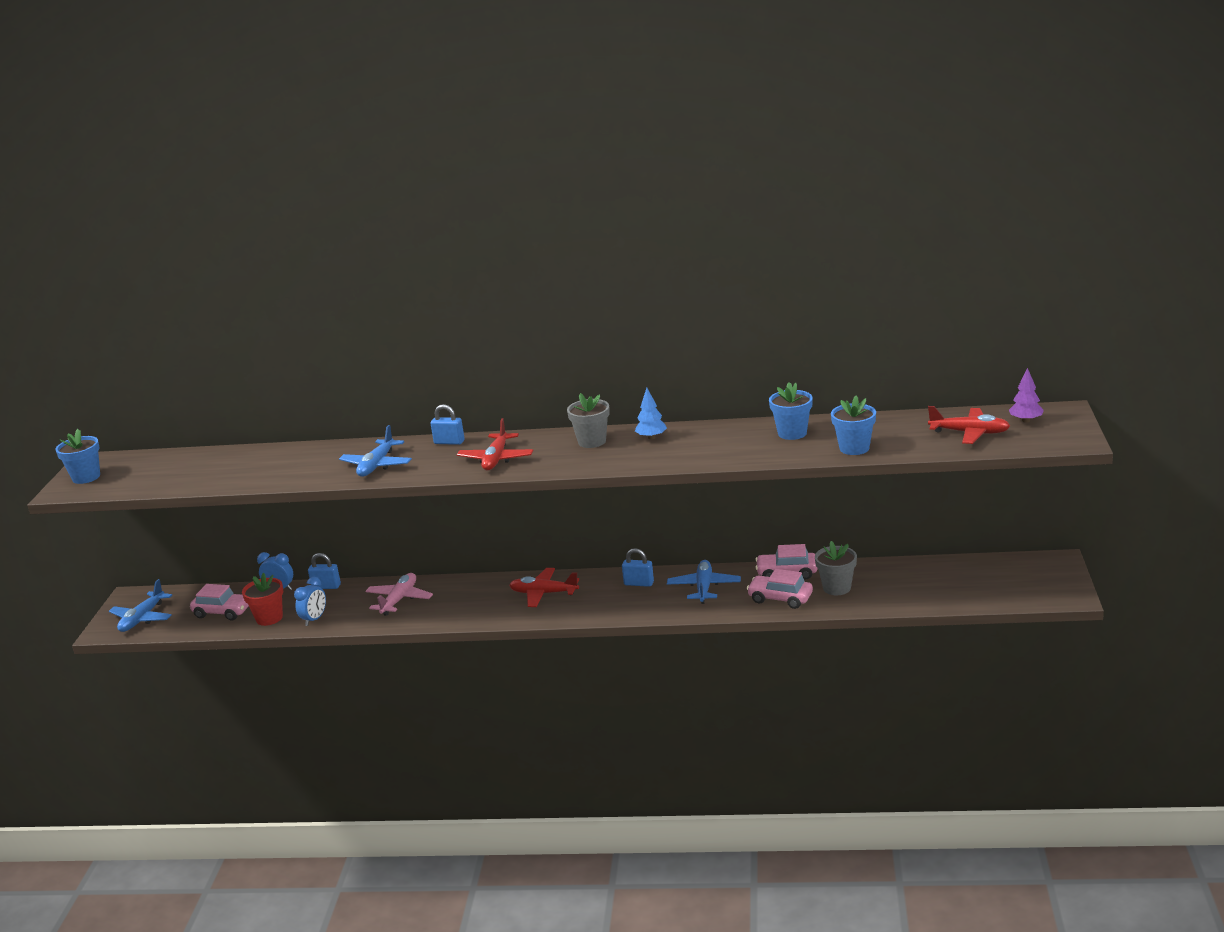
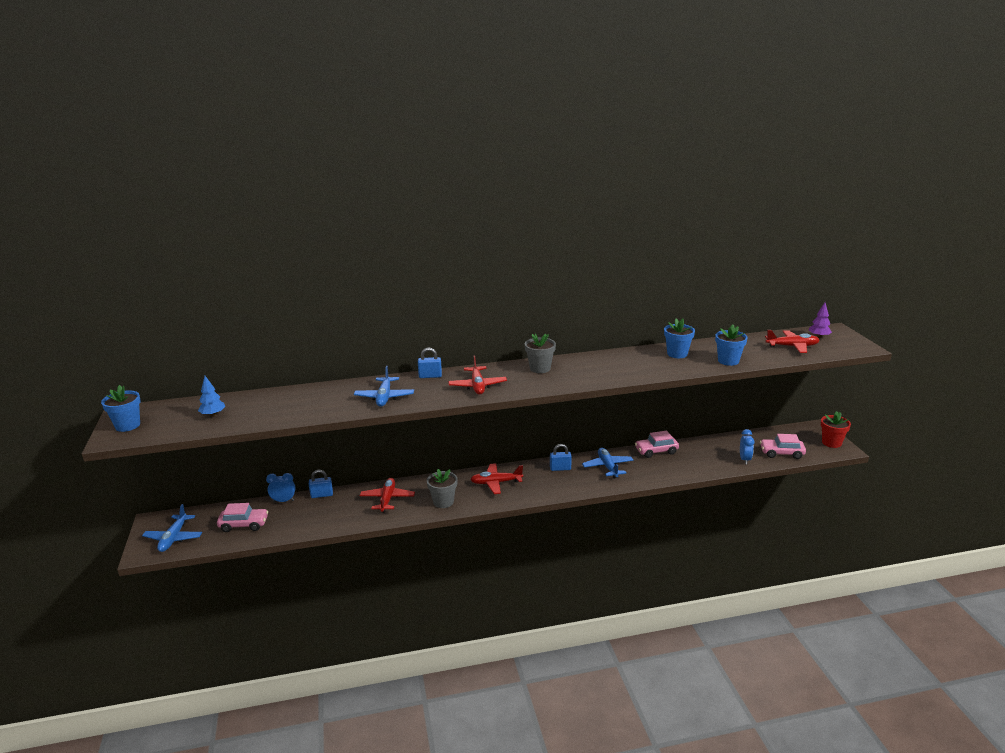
camera: 20 degrees left, 0 degrees up
red flower pot [242,573,283,626] -> red flower pot moved to [821,411,851,448]
blue clock [294,577,326,626] -> blue clock moved to [740,429,754,464]
pink plane [365,573,433,616] -> red plane [360,478,415,513]
blue tree [635,388,667,439] -> blue tree moved to [198,376,225,416]
pink car [747,569,813,609] -> pink car moved to [760,434,806,459]
grey flower pot [815,541,857,595] -> grey flower pot moved to [427,469,458,508]

